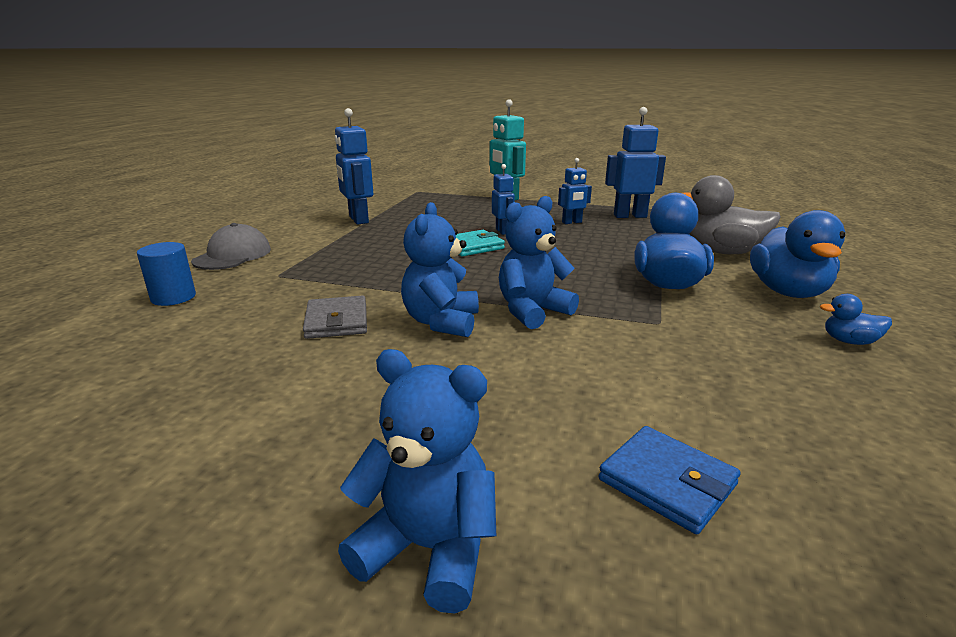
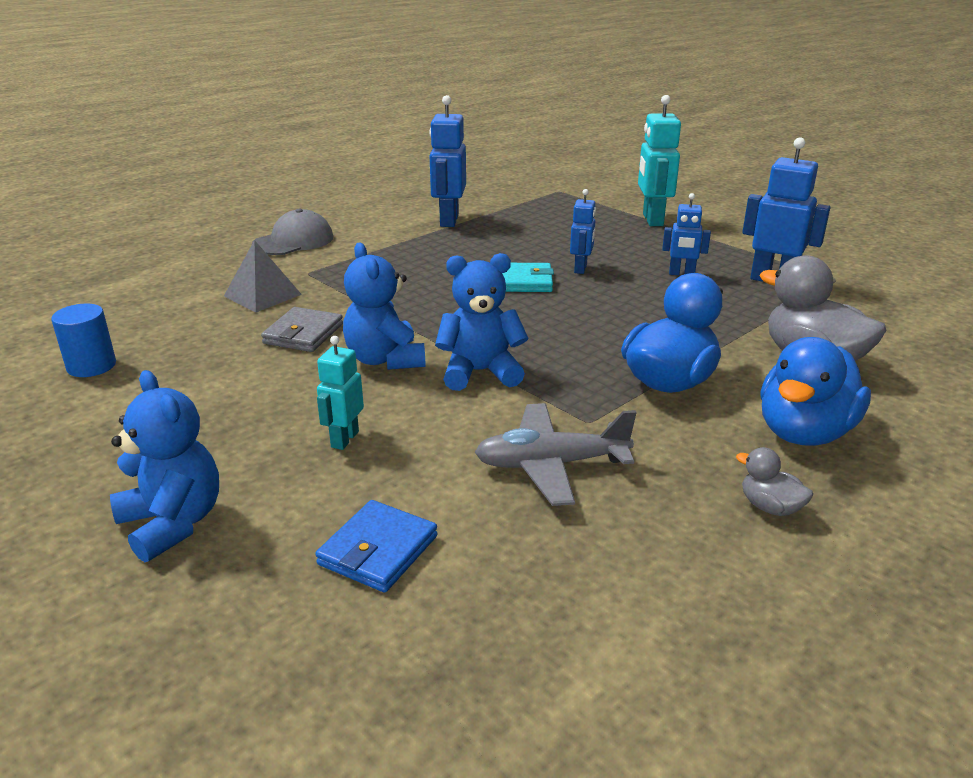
camera: 30 degrees right, 5 degrees up
blue cylinder [137,242,196,306] -> blue cylinder moved to [51,304,116,377]
blue teddy bear [401,202,479,337] -> blue teddy bear turned 60 degrees counterclockwise [343,242,426,370]
blue wallet [599,426,740,534] -> blue wallet turned 45 degrees clockwise [315,500,438,593]
blue duck [820,294,892,345] -> grey duck [736,447,813,516]
none -> grey pyramid [224,240,302,312]
none -> turquoise robot [317,336,364,450]
none -> grey plane [475,403,637,506]

